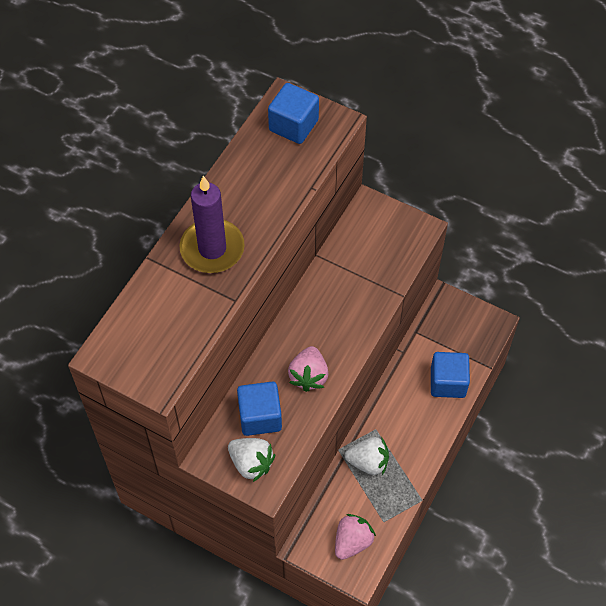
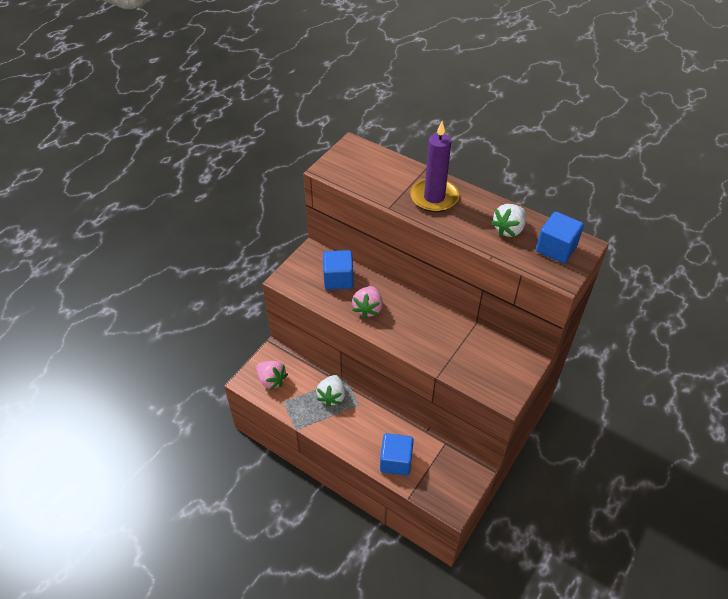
camera: 95 degrees right, 10 degrees down
white strawberry [228,438,275,482] -> white strawberry moved to [491,204,526,237]
pink strawberry [288,346,329,392] -> pink strawberry turned 90 degrees counterclockwise [352,286,383,319]

